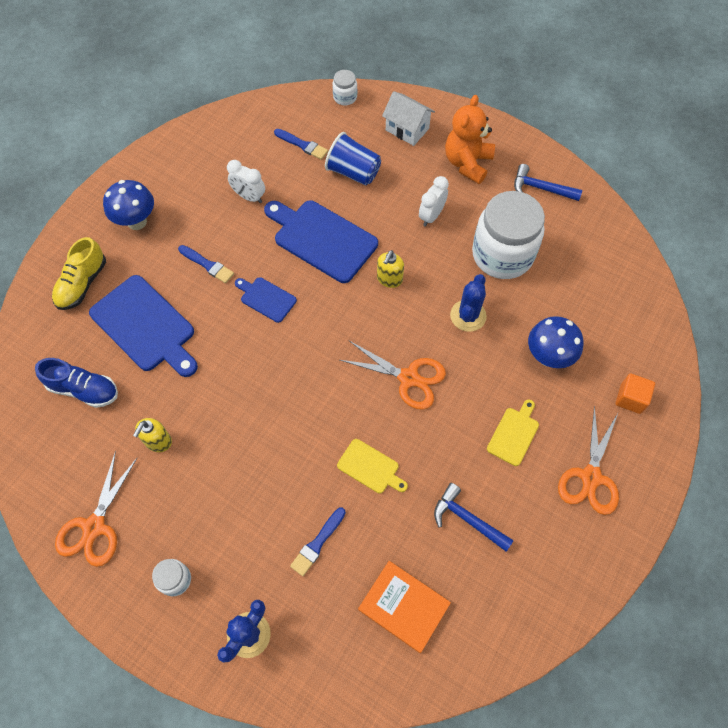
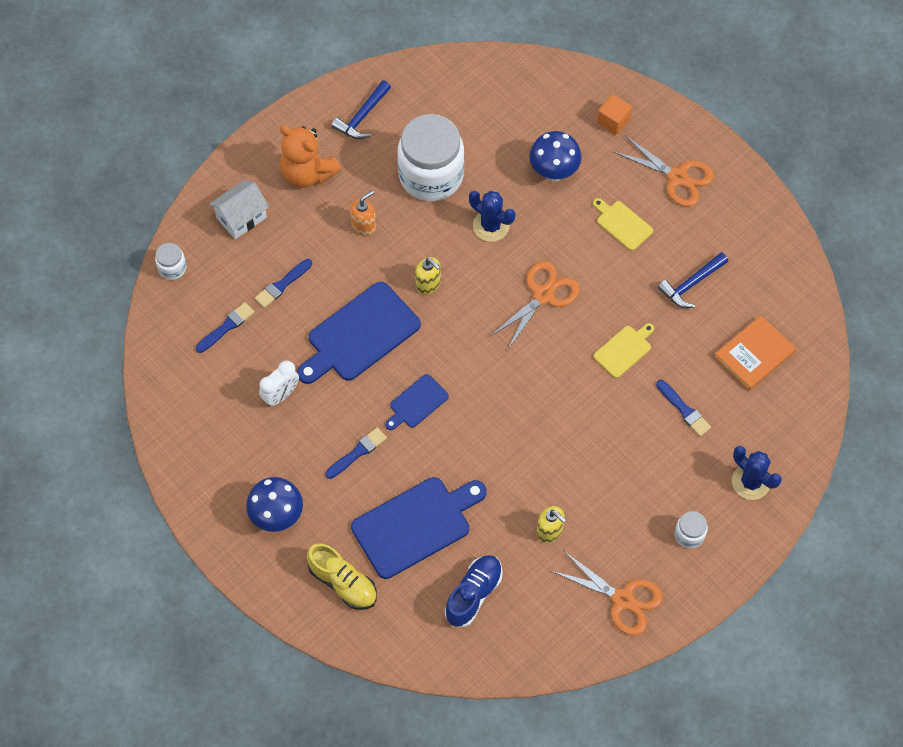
camera: 75 degrees left, 0 degrees up
blue cup [325,132,381,186] -> blue brush [255,259,312,308]
white clock [419,176,449,227] -> orange soap dispenser [350,190,376,236]

